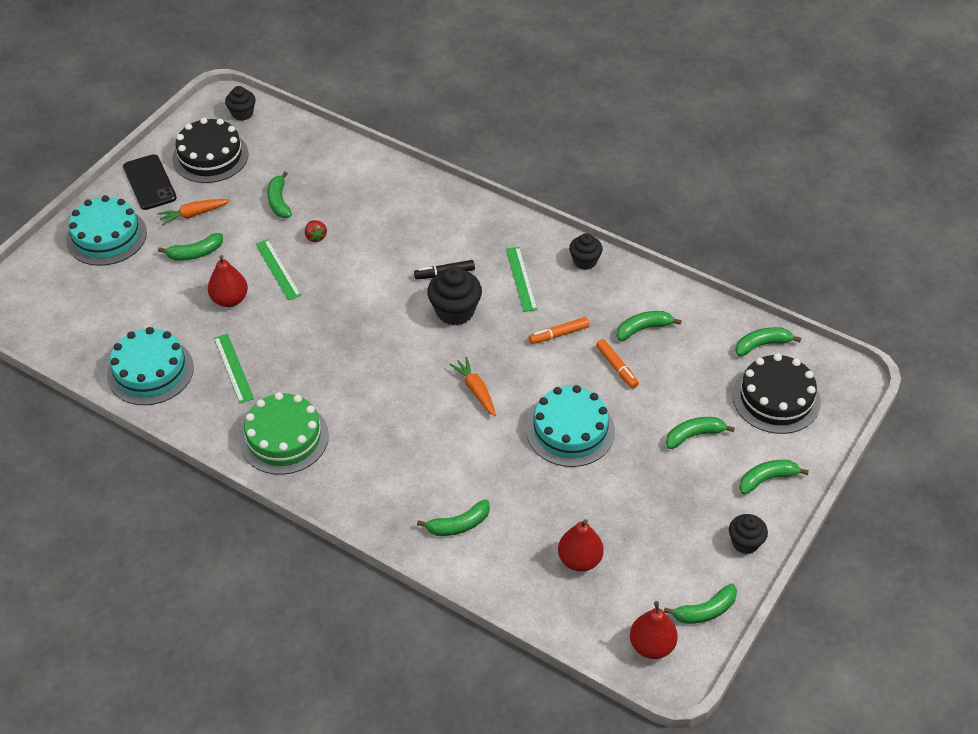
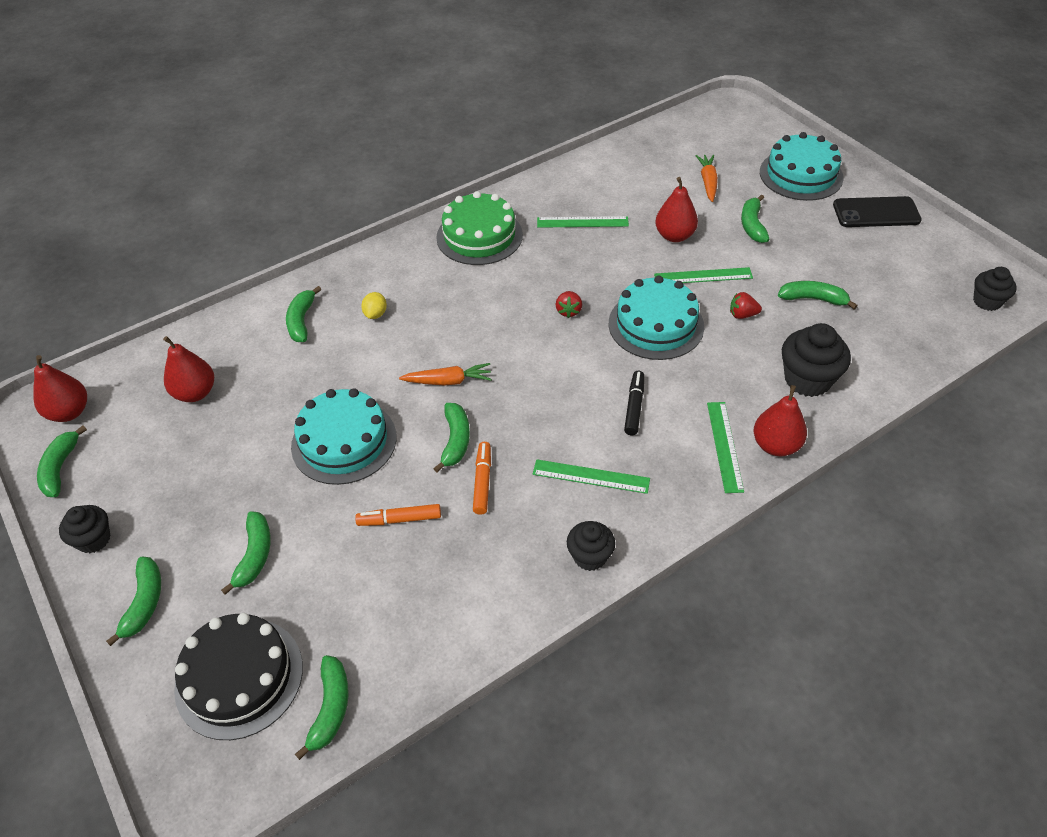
camera: 115 degrees right, 0 degrees up
turquoise cake [107,327,194,405] -> turquoise cake moved to [609,276,704,360]
orange carrot [158,199,230,226] -> orange carrot moved to [696,155,718,202]
black cake [172,118,249,183] -> none
black cupcake [427,266,482,326] -> black cupcake moved to [782,323,851,397]
green banana [617,311,682,341] -> green banana moved to [433,403,470,473]
none -> yellow lemon [361,292,387,319]
none -> red strawberry [556,291,582,318]
none -> green ruler [707,402,744,493]
none -> red pear [754,385,807,456]

